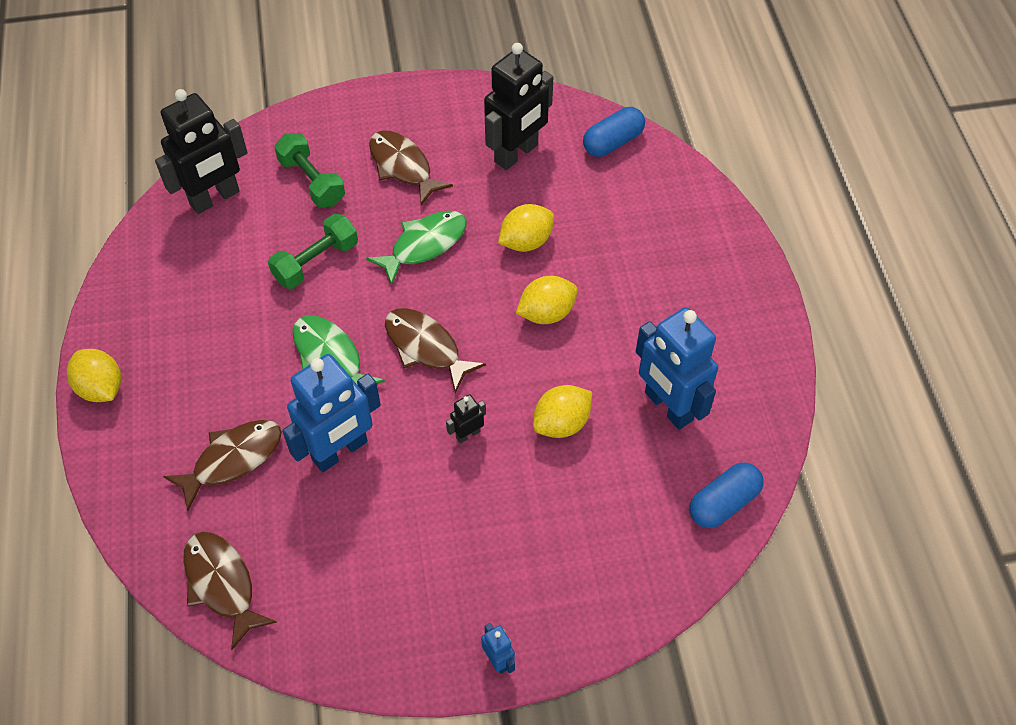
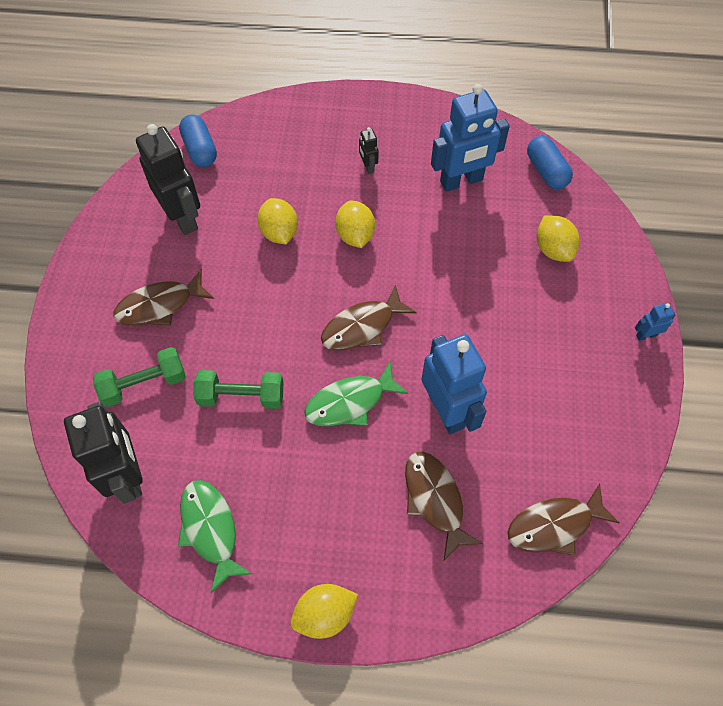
camera: 75 degrees left, 5 degrees up
green dumbbell [268,214,358,289] -> green dumbbell turned 60 degrees counterclockwise [193,370,283,409]
green fish [366,211,467,286] -> green fish moved to [178,480,253,593]
black robot [446,394,486,443] -> black robot moved to [359,127,379,174]
yellow lemon [533,385,592,438] -> yellow lemon moved to [537,215,580,262]

